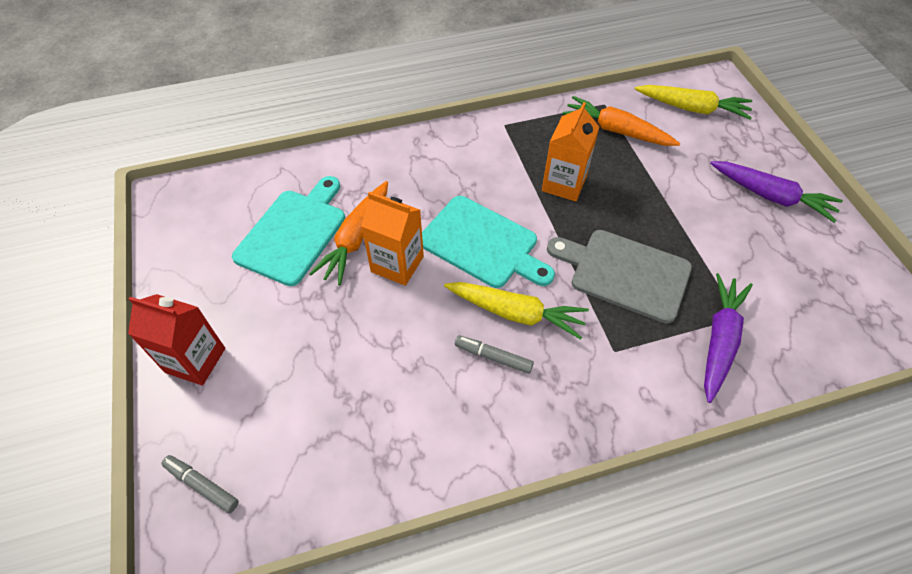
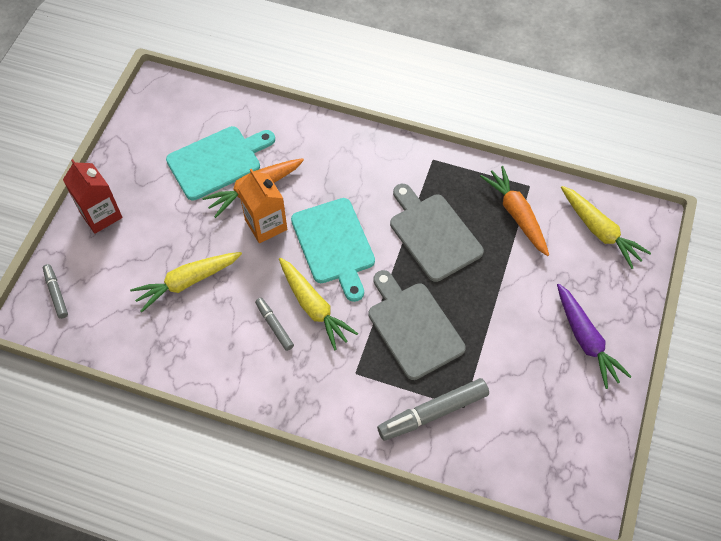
camera: 35 degrees right, 5 degrees up
orange carton [542,102,599,202] -> grey cutting board [390,184,484,282]
purple carrot [704,273,753,403] -> grey marker [377,378,489,441]
none -> yellow carrot [130,252,242,312]

